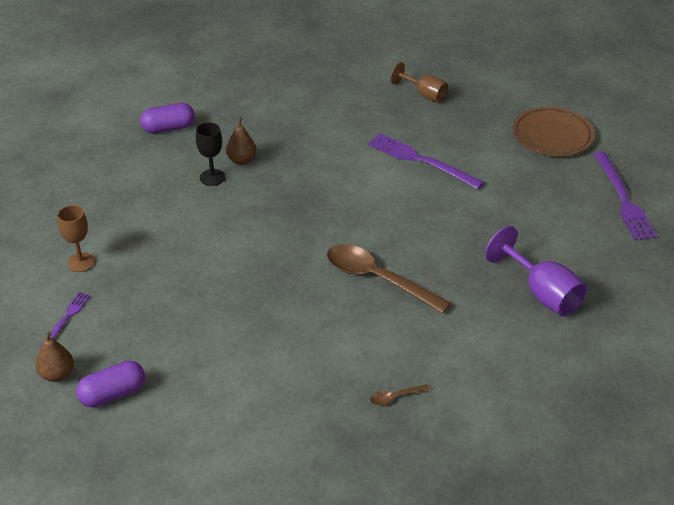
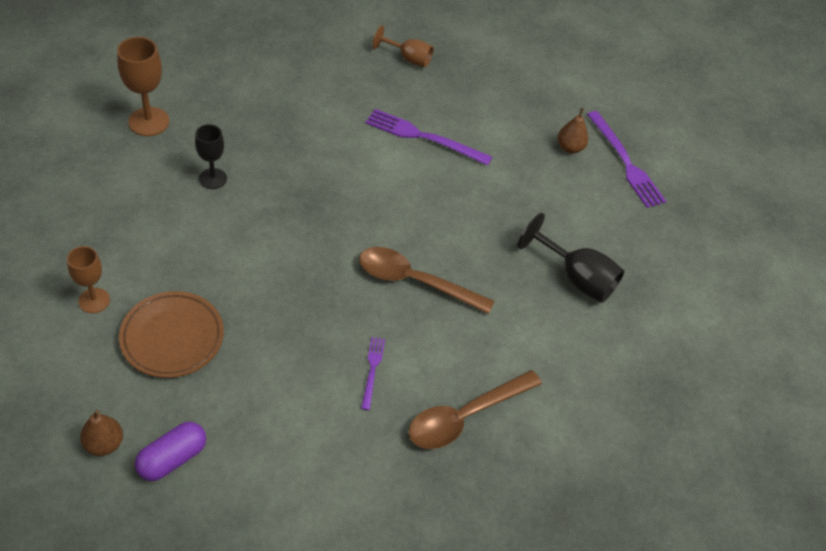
camera: 20 degrees left, 10 degrees up
purple fork [40,292,90,347] -> purple fork moved to [361,337,385,410]
purple capsule [140,103,195,133] -> brown goblet [117,37,169,136]
brown pear [226,117,256,165] -> brown pear moved to [557,108,589,153]
brown spoon [370,384,430,405] -> brown spoon [409,370,542,449], size x2.46
purple goblet [485,226,587,316] -> black goblet [517,213,625,303]
brown plate [513,107,594,157] -> brown plate moved to [119,291,224,378]

